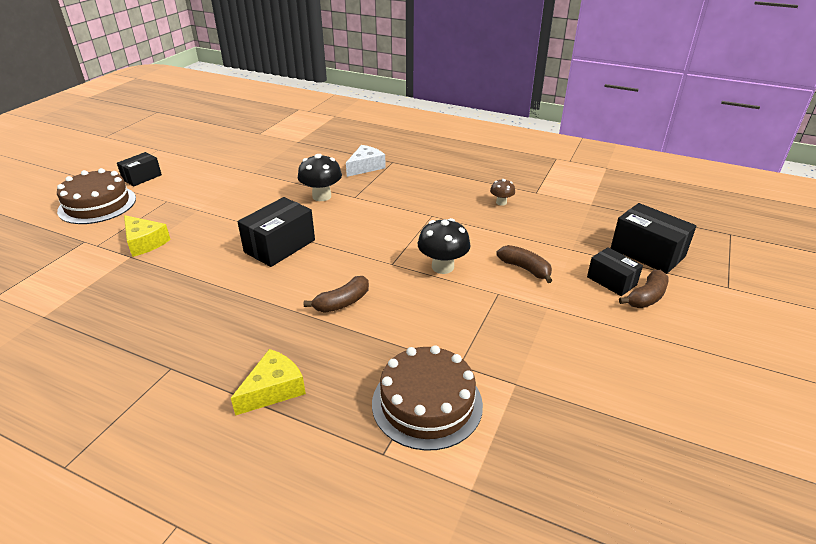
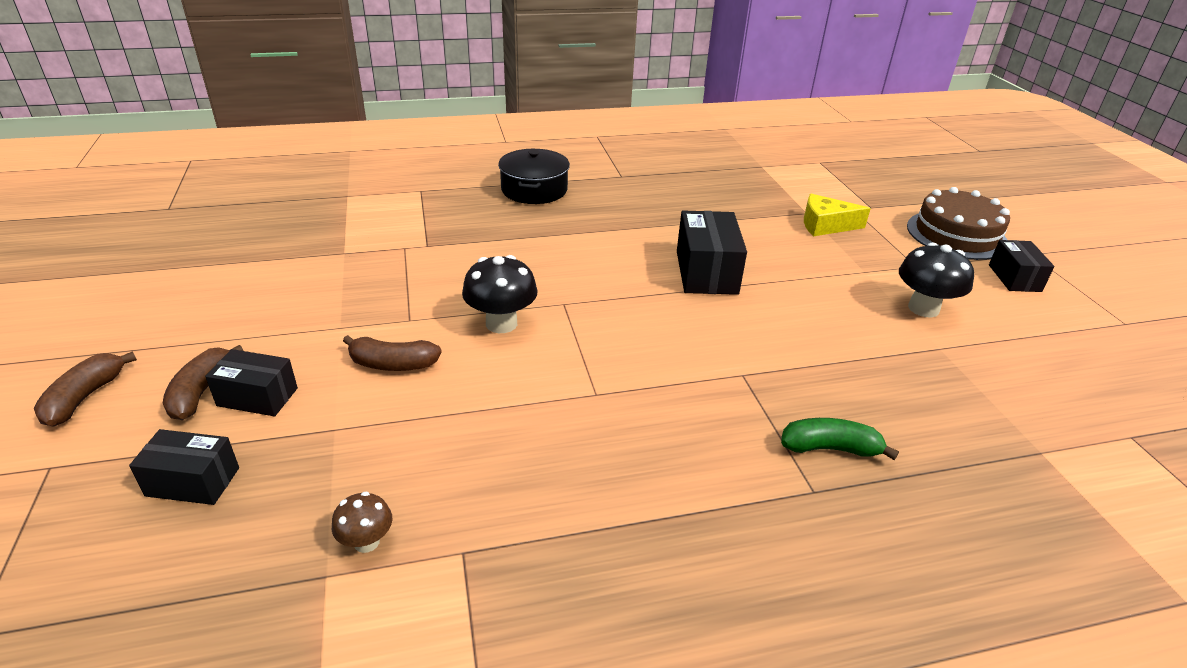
camera: 140 degrees right, 0 degrees up
yellow cheese [231,349,306,416] -> black pot [498,149,570,204]
black mushroom [298,154,342,201] -> black mushroom moved to [899,242,974,318]
brown banana [304,276,369,313] -> brown banana moved to [34,351,137,427]
white cheese [346,145,386,177] -> green banana [781,418,899,460]
brown cake [372,345,483,451] -> none
brown mushroom [490,179,515,206] -> brown mushroom moved to [332,491,392,553]
black box [611,203,696,274] -> black box [129,429,239,505], size x0.63

